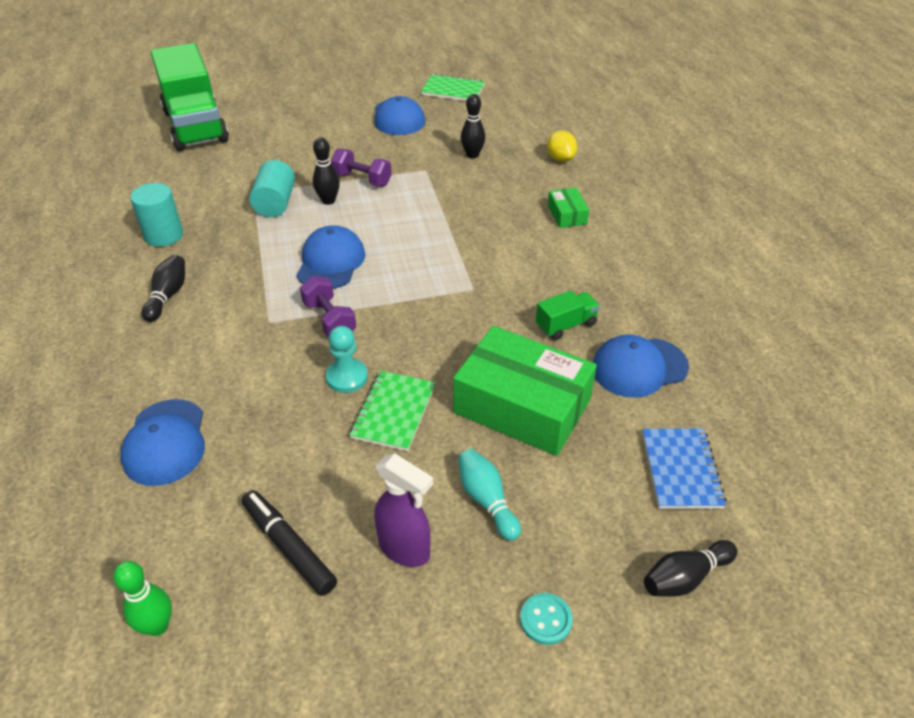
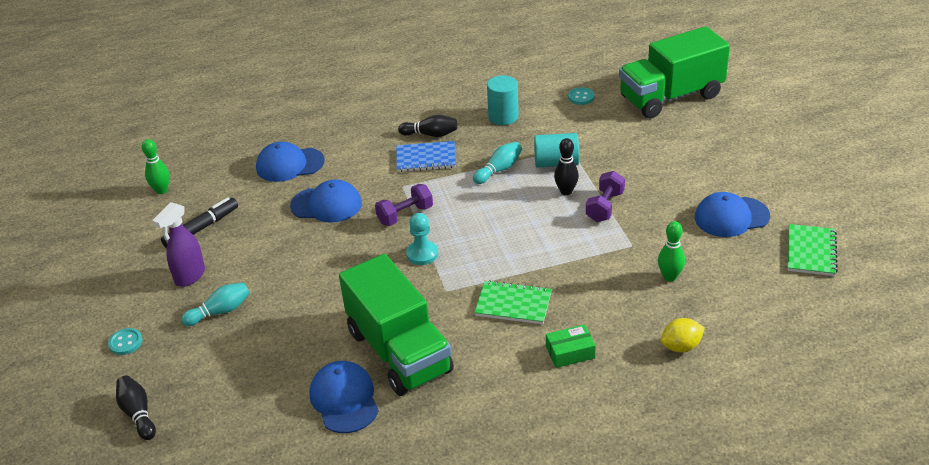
camera: 90 degrees right, 5 degrees down
blue cap [297,225,365,289] -> blue cap moved to [290,179,362,223]
turquoise pawn [326,326,368,393] -> turquoise pawn moved to [406,213,438,265]
green notebook [349,371,435,451] -> green notebook moved to [474,280,552,324]
green box [453,326,597,456] -> none
black bowling pin [461,94,485,159] -> green bowling pin [658,221,685,281]
green truck [536,290,600,340] -> green truck [339,254,454,396], size x2.41
blue notebook [642,428,726,509] -> blue notebook moved to [396,141,456,172]
none -> turquoise bowling pin [473,142,522,184]
none -> turquoise button [568,87,595,105]

